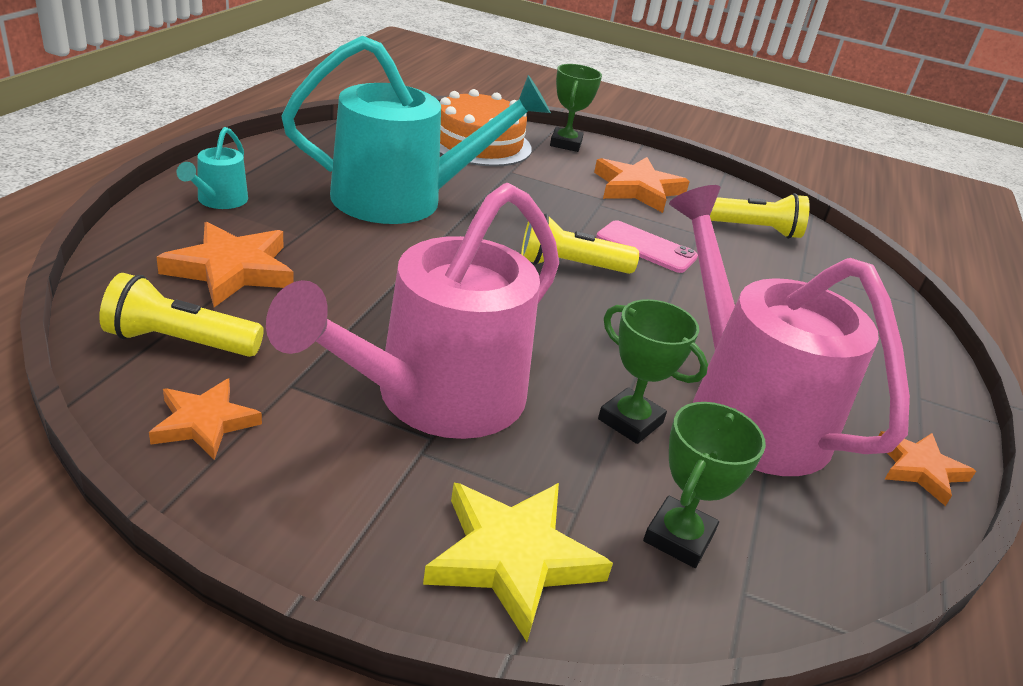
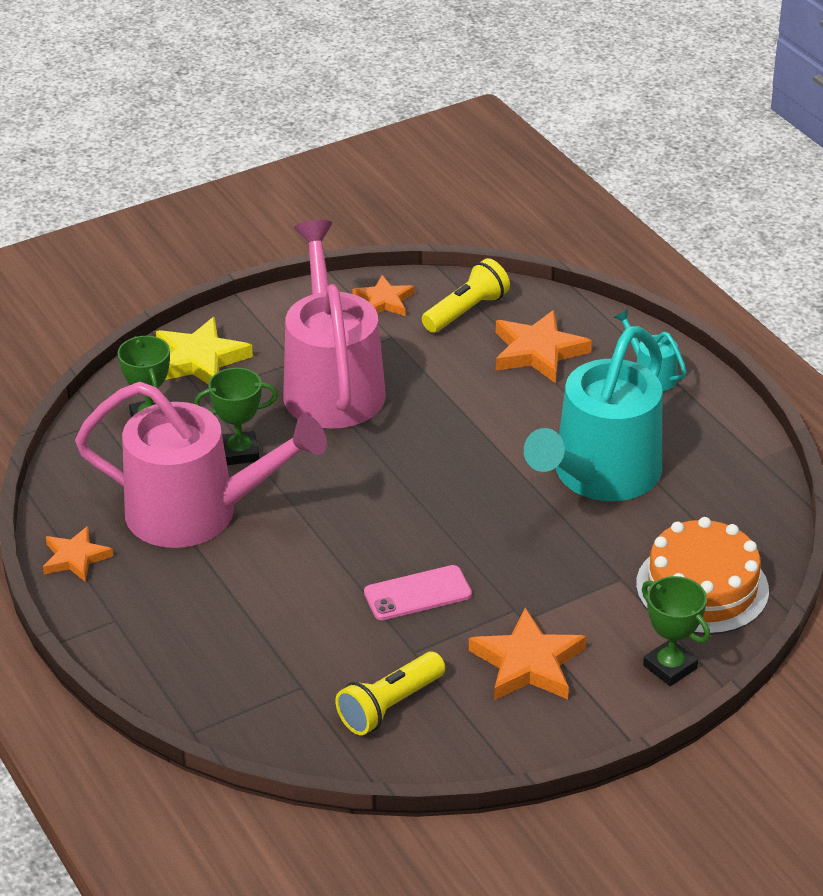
camera: 135 degrees right, 5 degrees up
yellow flashlight [521,214,639,274] -> none

